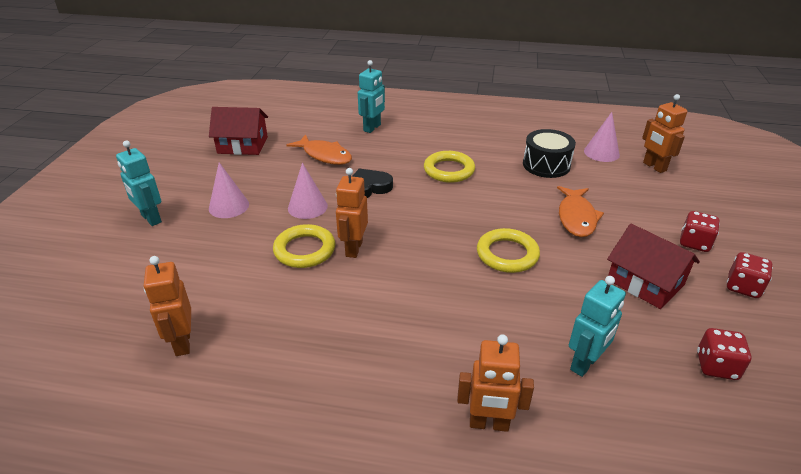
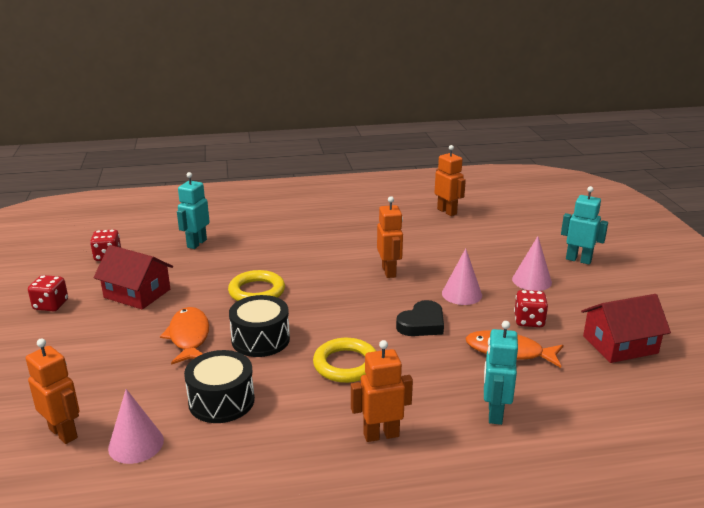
camera: 160 degrees right, 10 degrees down
yellow ring [273,224,336,268] -> none
orange robot [457,334,534,432] -> orange robot moved to [351,340,413,442]
red dice [680,211,720,252] -> red dice moved to [514,290,548,327]
none -> black drum [229,295,290,357]

